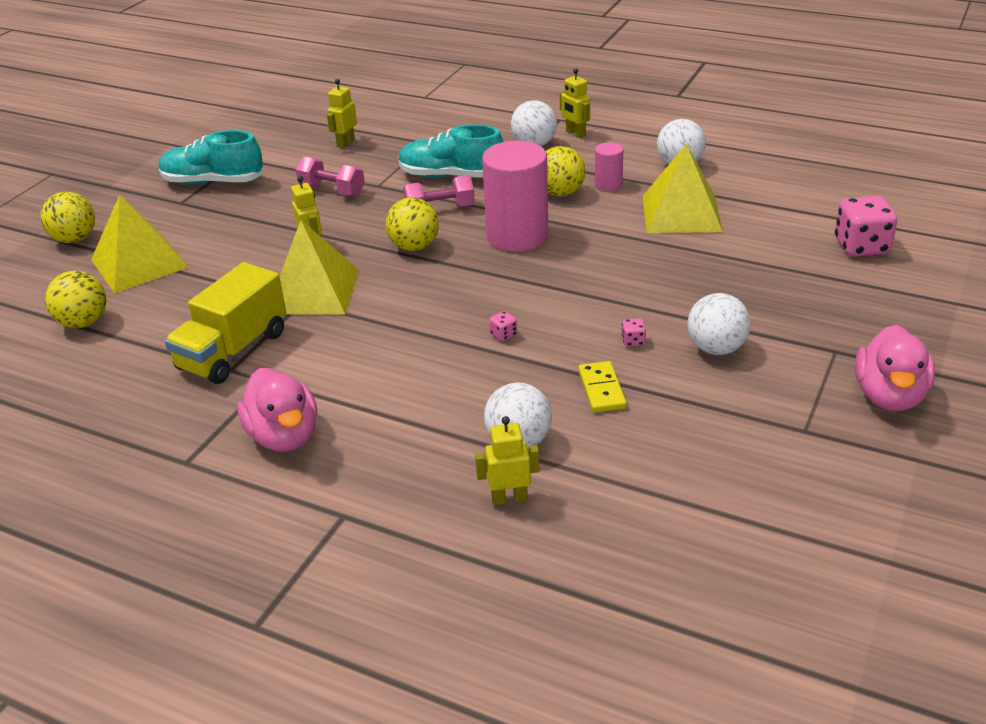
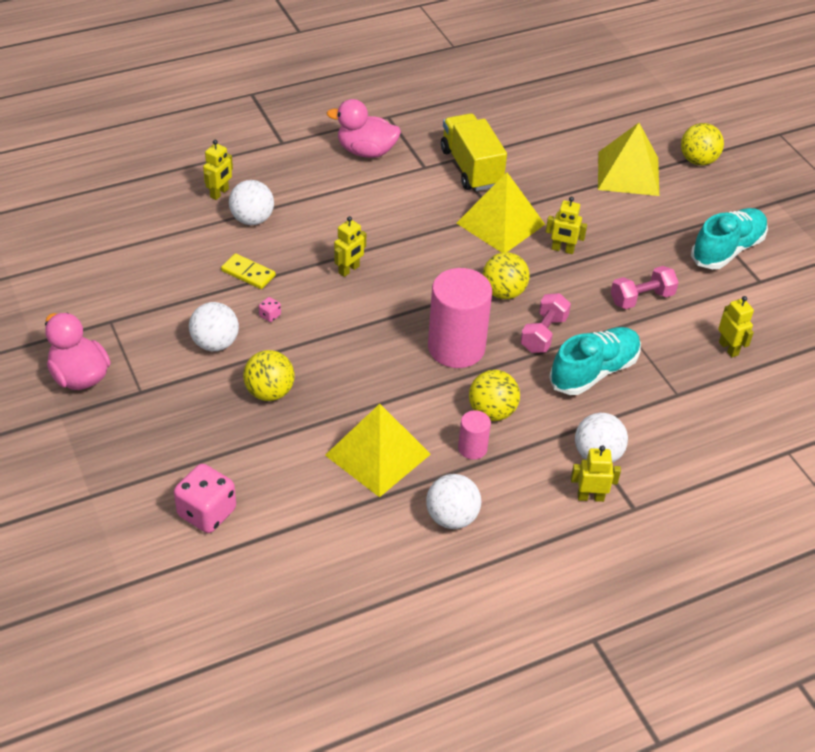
camera: 125 degrees right, 10 degrees up
yellow ball [45,271,107,328] -> yellow ball moved to [243,350,295,401]
pink dice [490,311,517,341] -> yellow robot [334,216,366,277]

